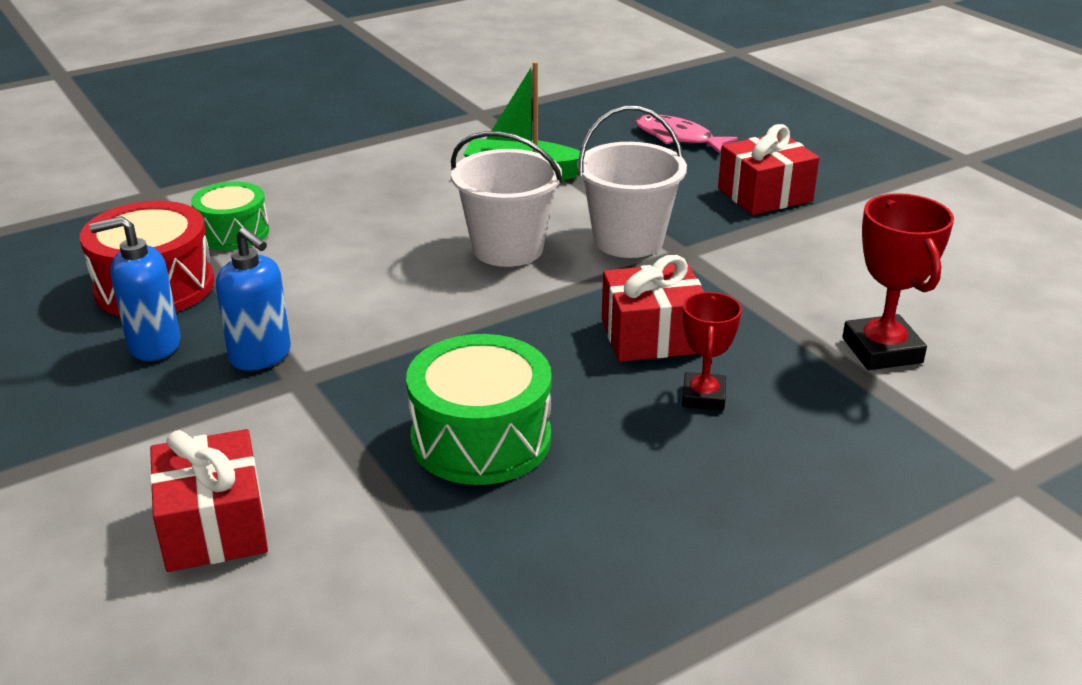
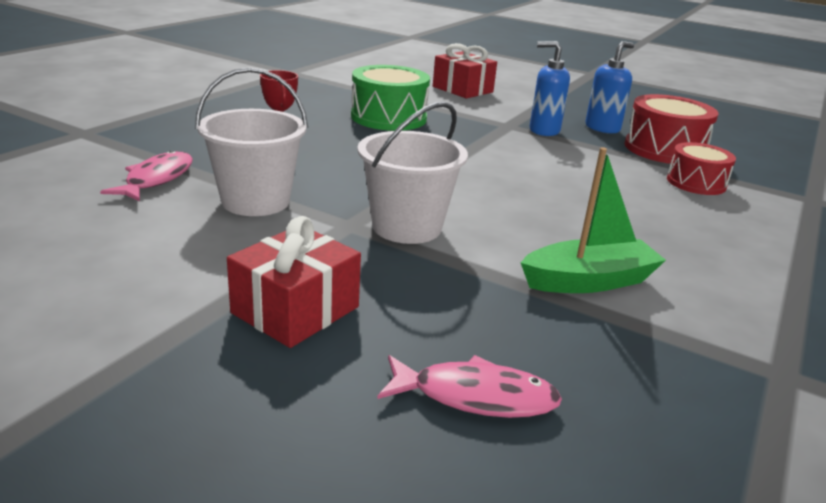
camera: 150 degrees right, 5 degrees down
green drum [191,181,269,251] -> red drum [667,142,736,195]
white bucket [451,131,563,267] -> white bucket moved to [195,67,308,216]
red gift [602,255,704,362] -> none
red trophy [842,193,954,370] -> pink fish [100,150,193,202]

